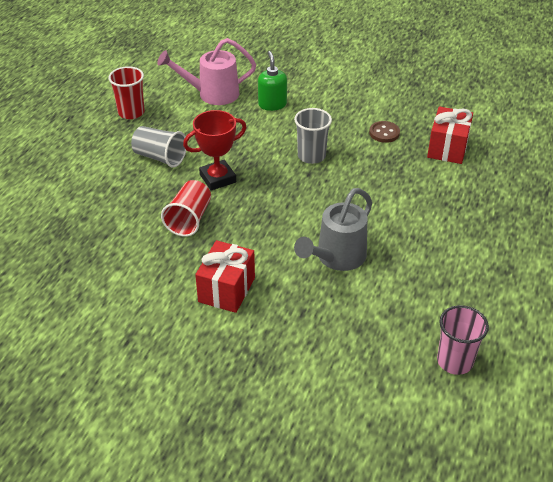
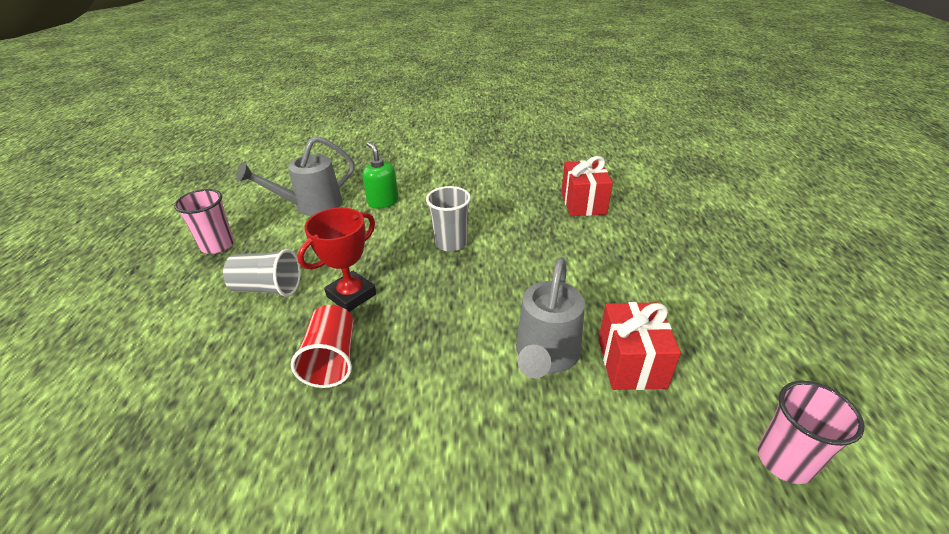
camera: 20 degrees left, 5 degrees down
red cup [108,66,145,119] -> pink cup [174,189,234,254]
pink watering can [157,38,256,105] -> grey watering can [237,136,355,216]
red gift [195,240,255,313] -> red gift moved to [598,302,681,390]
brown button [369,121,400,143] -> none

